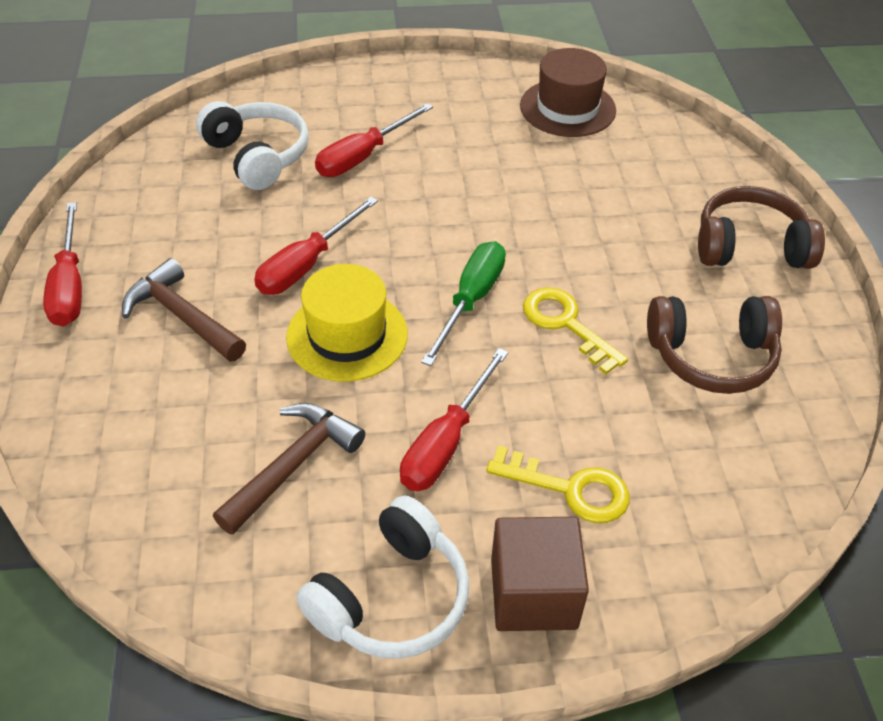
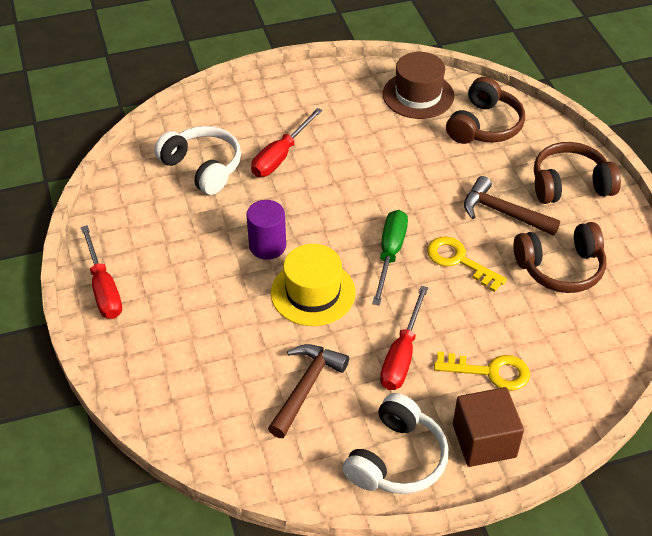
camera: 10 degrees left, 0 degrees up
brown hammer [122,258,246,362] -> brown hammer moved to [464,176,560,236]
red screwdriver [254,197,378,295] -> purple cylinder [246,200,286,260]
none -> brown headphones [446,77,525,144]

